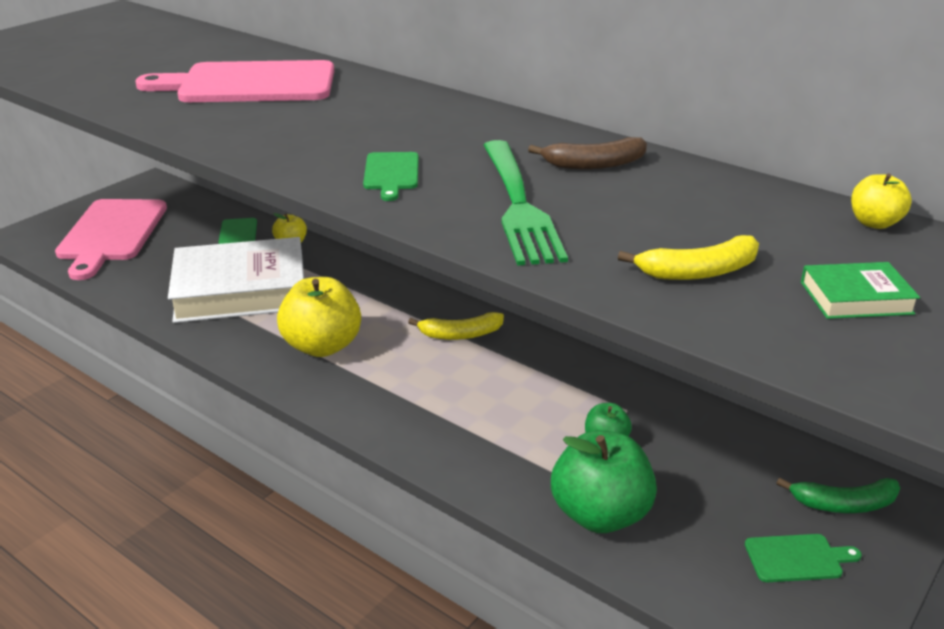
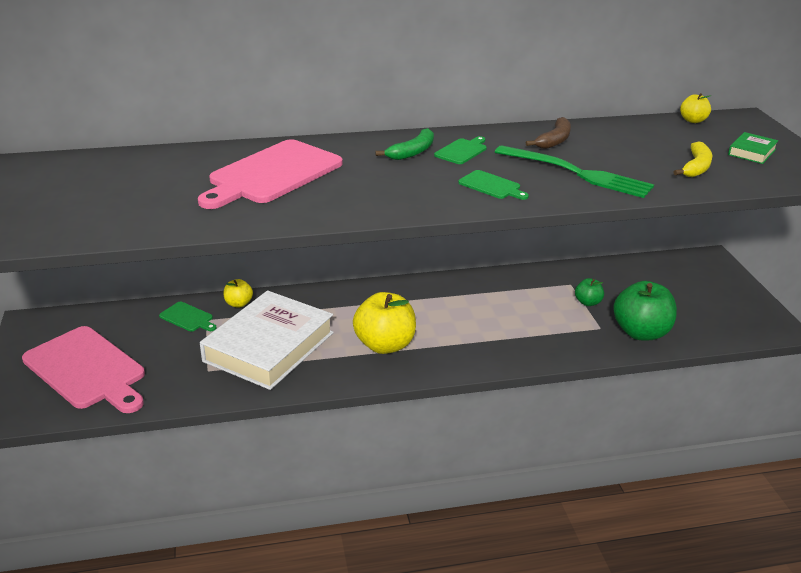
camera: 50 degrees left, 0 degrees up
yellow banana [408,312,504,340] -> none
green cutting board [745,534,862,582] -> green cutting board moved to [434,136,487,164]
green banana [777,478,900,513] -> green banana moved to [375,128,434,160]

